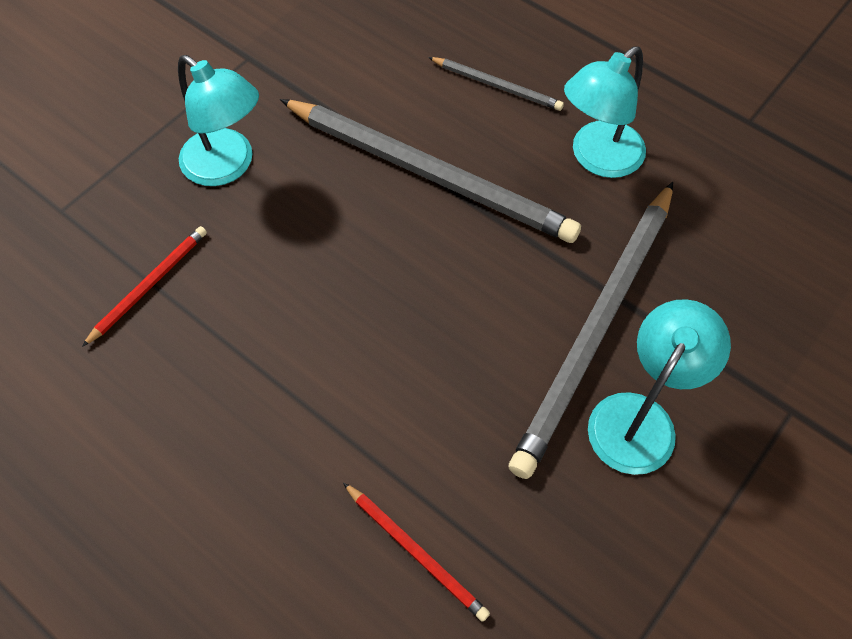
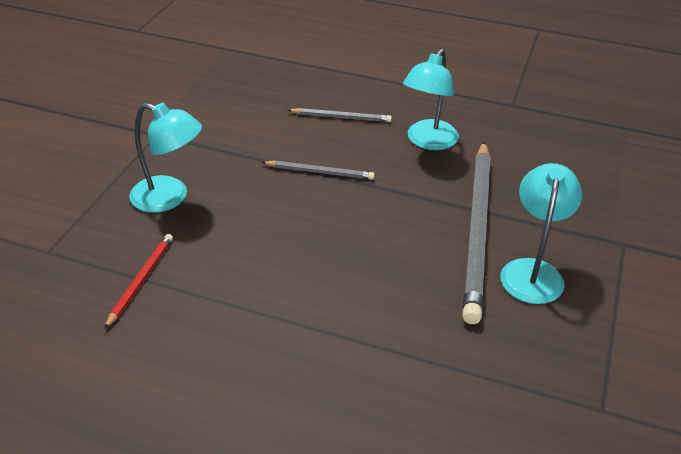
camera: 20 degrees left, 20 degrees down
grey pencil [280,99,581,243] -> grey pencil [262,160,375,180], size x0.46
red pencil [343,483,490,622] -> none

